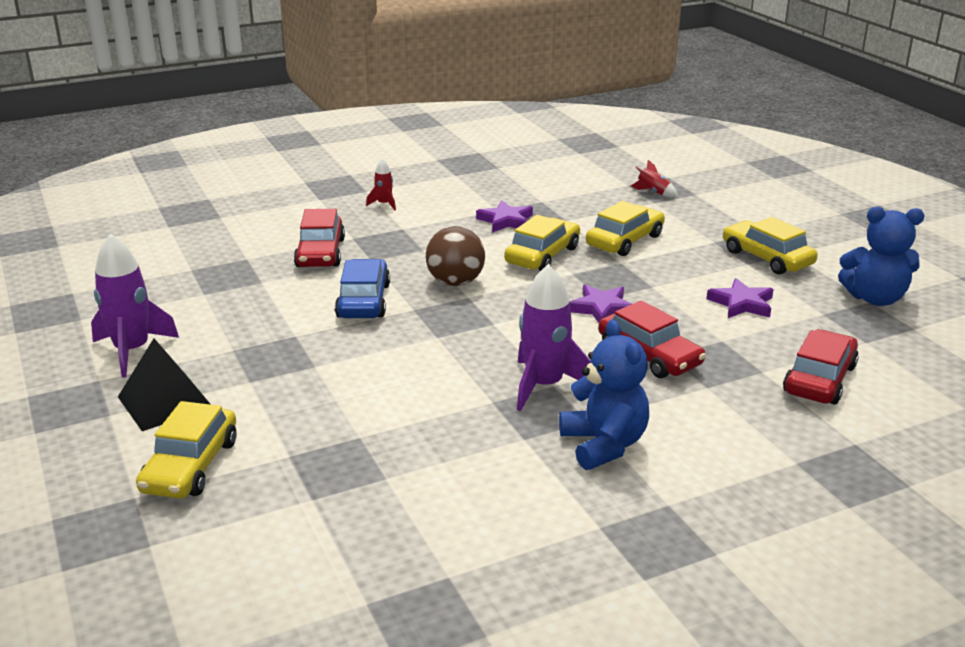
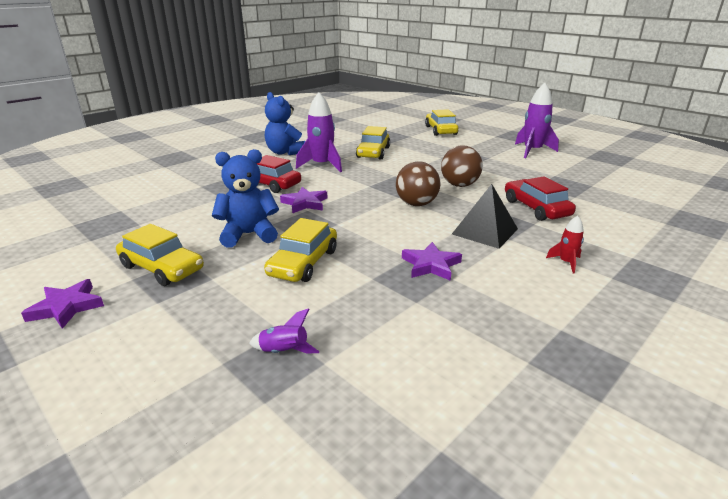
camera: 160 degrees right, 0 degrees up
black pyramid [118,338,211,431] -> black pyramid moved to [452,184,518,249]
blue car [335,259,390,318] -> brown ball [441,145,483,187]
yellow car [504,215,580,271] -> yellow car moved to [356,126,390,159]
red rocket [631,160,678,197] -> purple rocket [249,308,320,354]
purple star [707,278,774,318] -> purple star moved to [21,279,104,329]
red car [783,329,859,404] -> none
blue teddy bear [838,207,925,306] -> blue teddy bear moved to [212,149,279,248]

